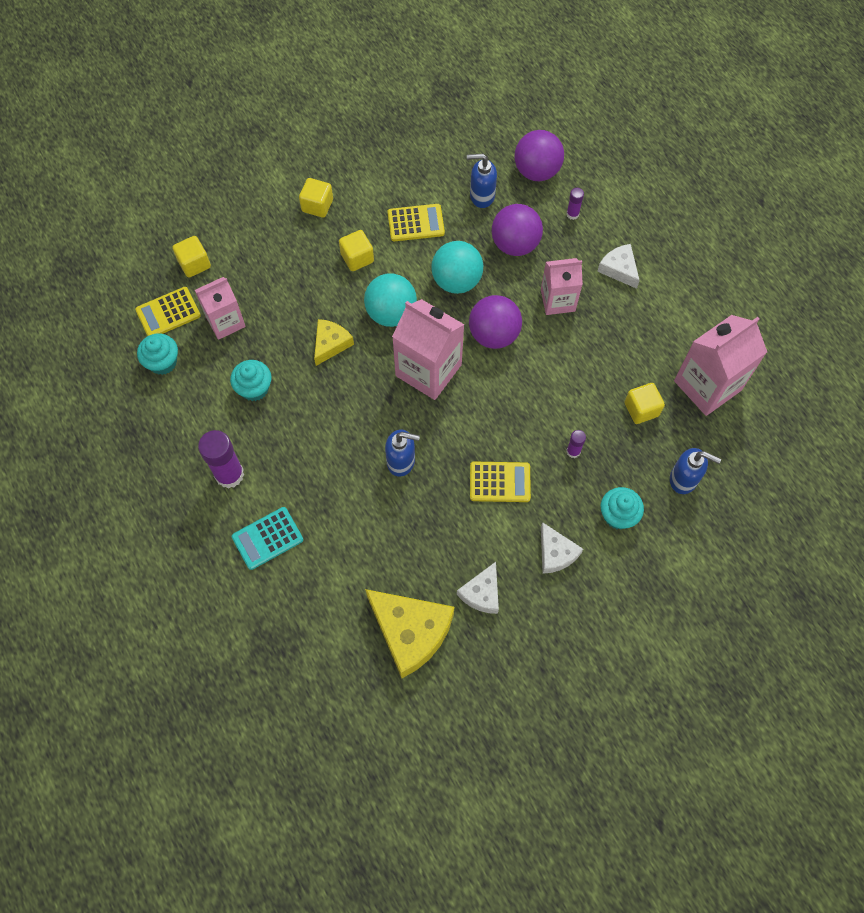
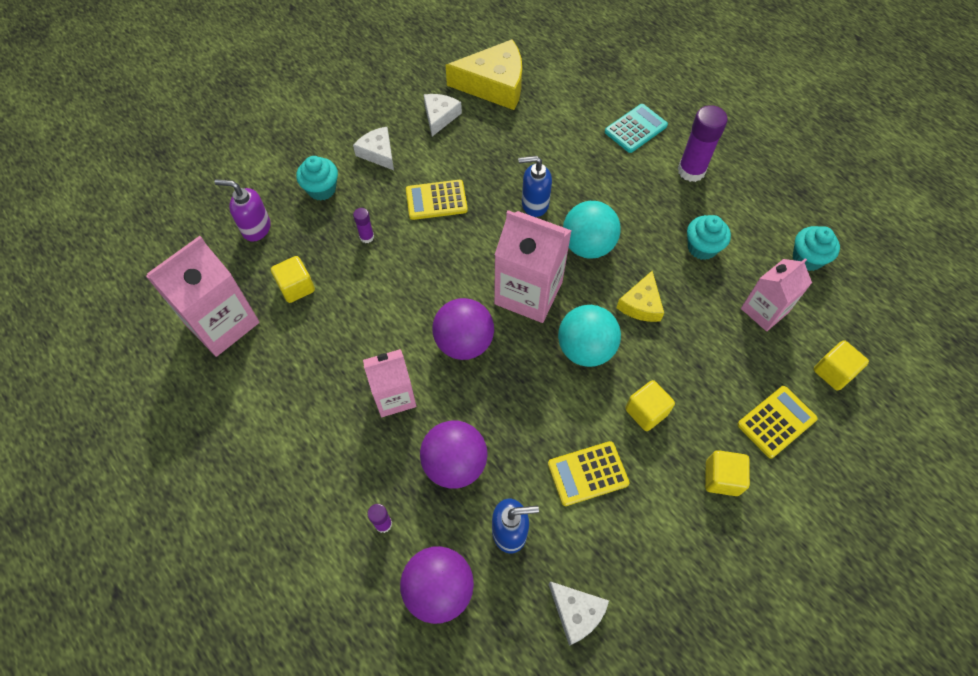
camera: 170 degrees right, 5 degrees down
yellow calculator [135,287,201,336] -> yellow calculator moved to [737,386,818,458]
yellow cheese [365,589,454,678] -> yellow cheese turned 150 degrees clockwise [446,39,522,110]
turquoise ball [431,241,483,294] -> turquoise ball moved to [563,201,621,259]
white cheese [597,244,640,289] -> white cheese moved to [548,581,609,646]
blue soap dispenser [670,448,721,494] -> purple soap dispenser [214,179,271,242]

